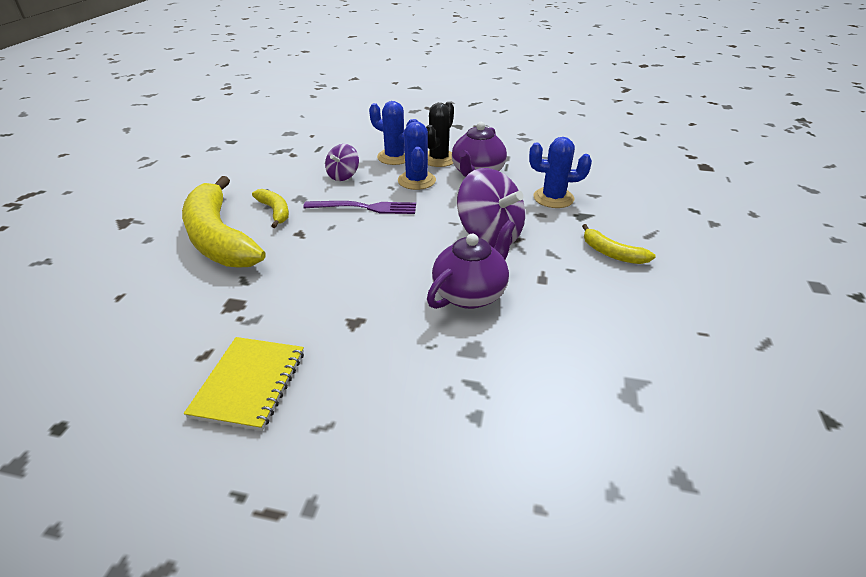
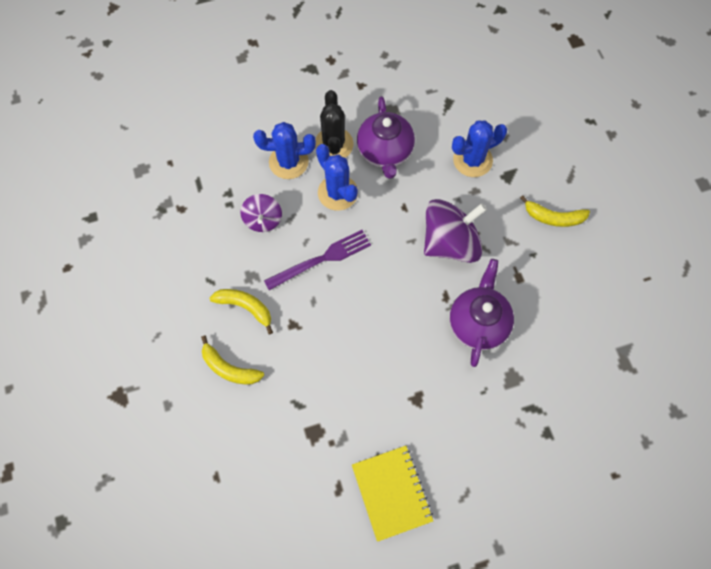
camera: 30 degrees left, 30 degrees up
yellow banana [182,176,266,268] -> yellow banana [201,336,264,384], size x0.46
purple spinning top [457,168,525,248] -> purple spinning top turned 45 degrees counterclockwise [424,199,487,263]

